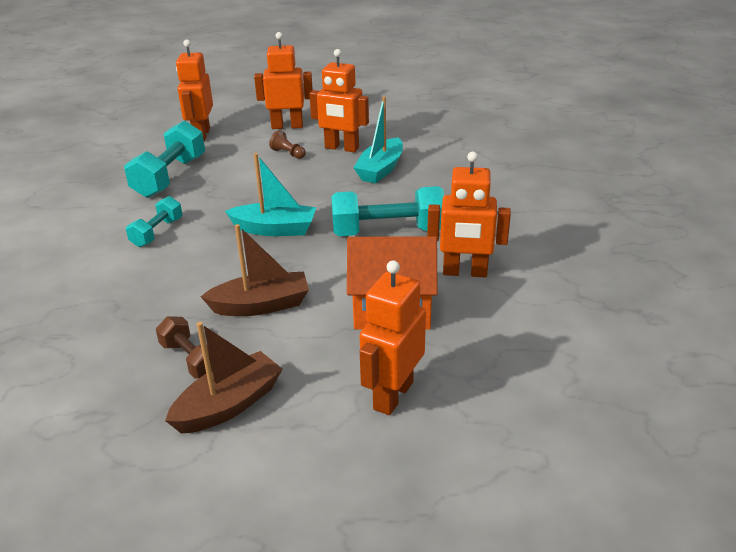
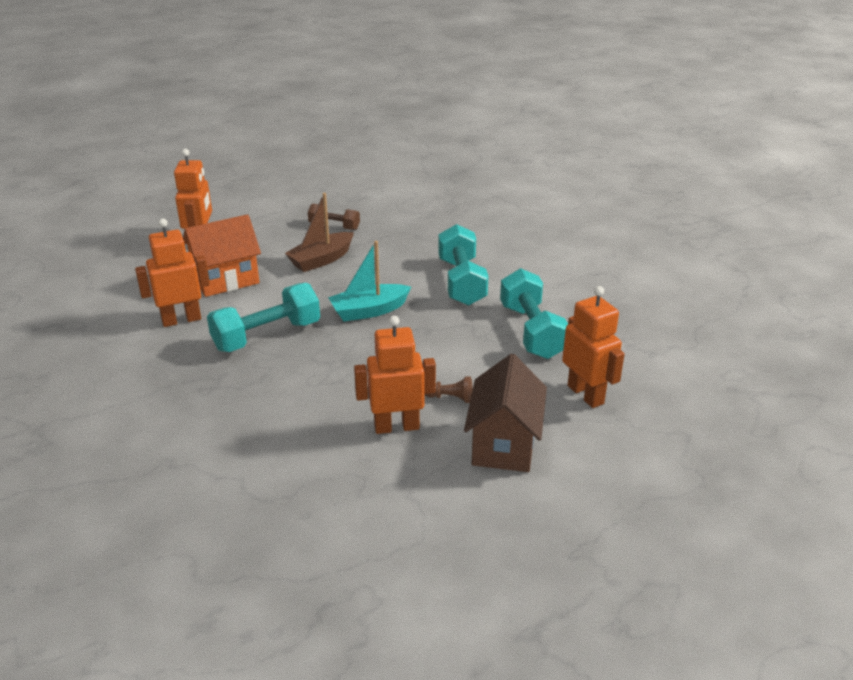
camera: 150 degrees right, 0 degrees up
turquoise dumbbell [126,196,182,247] -> turquoise dumbbell [438,224,489,306], size x1.75
brown boat [165,322,283,434] -> none
orange robot [254,32,313,129] -> brown house [464,354,547,472]
turquoise boat [353,96,403,183] -> none

